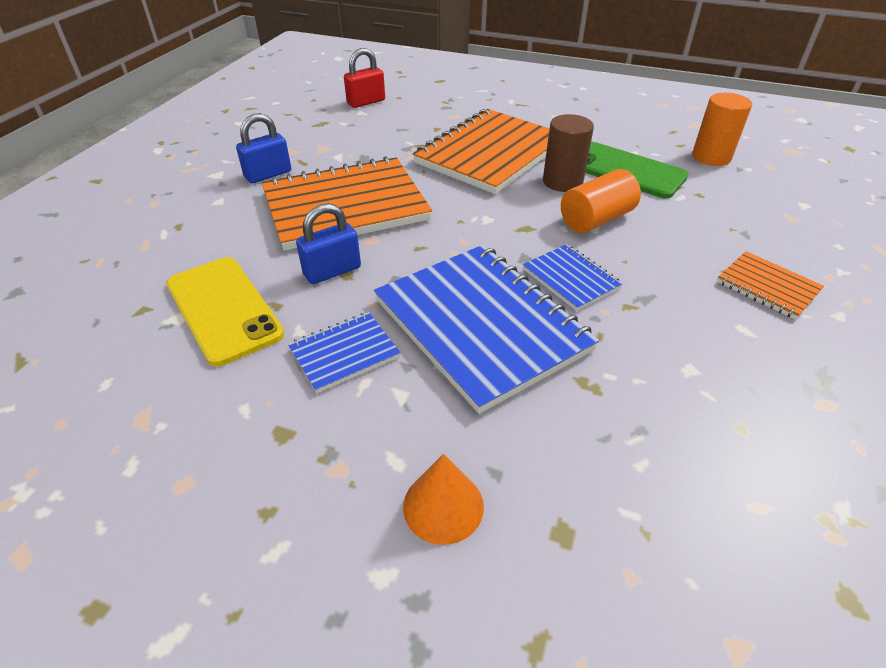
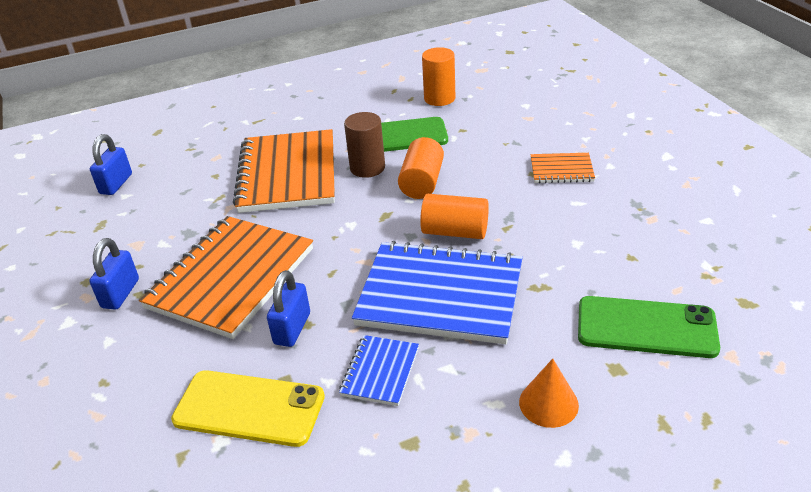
camera: 40 degrees left, 5 degrees down
red padlock [344,48,385,108] -> blue padlock [90,134,132,195]
blue notebook [523,244,623,311] -> orange cylinder [420,194,489,239]
none -> green phone [578,296,720,358]

